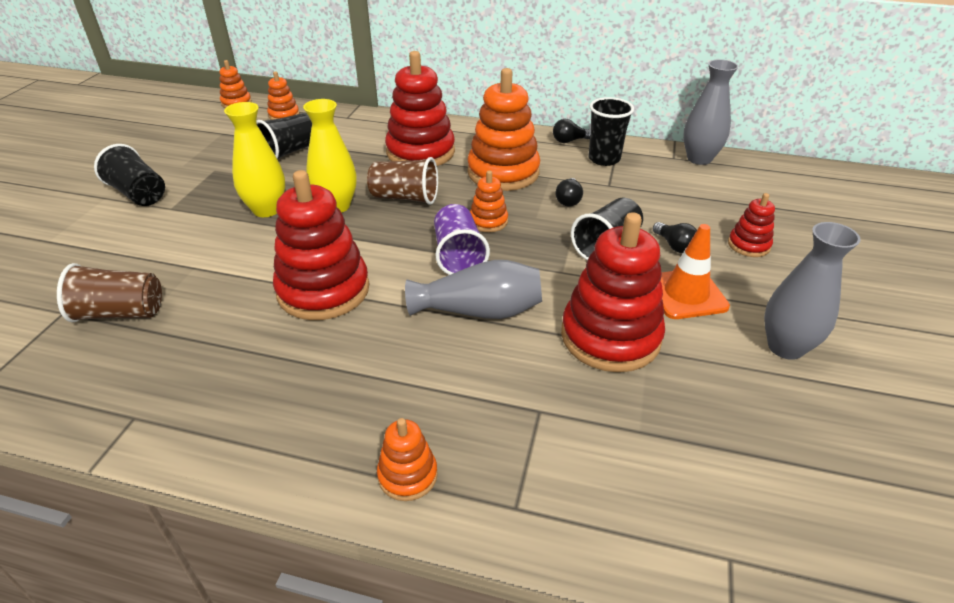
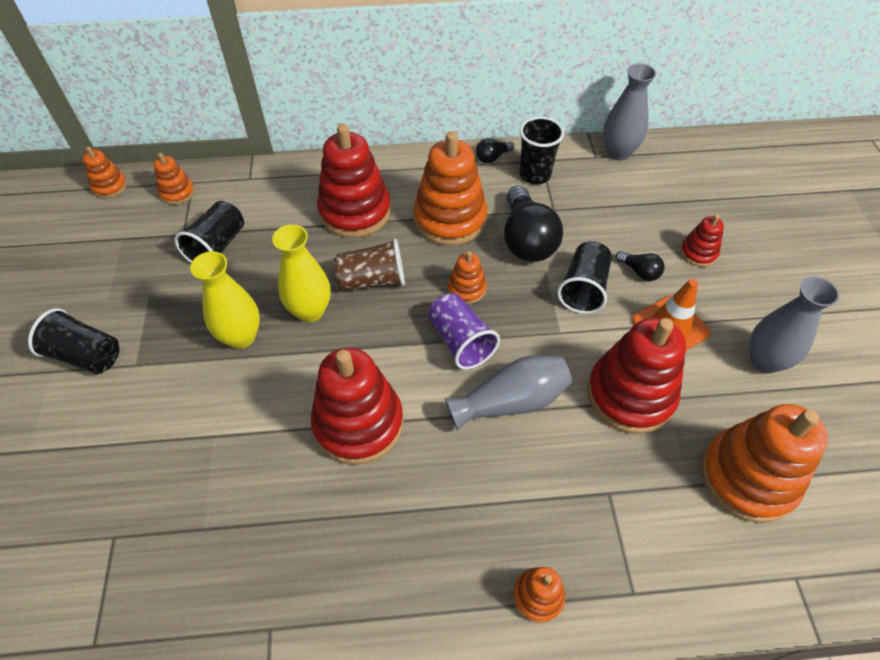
camera: 20 degrees left, 15 degrees up
brown cup [57,263,162,322] -> none
black light bulb [556,178,583,206] -> black light bulb [504,185,563,262], size x2.14
none -> orange stacking toy [701,404,828,523]

